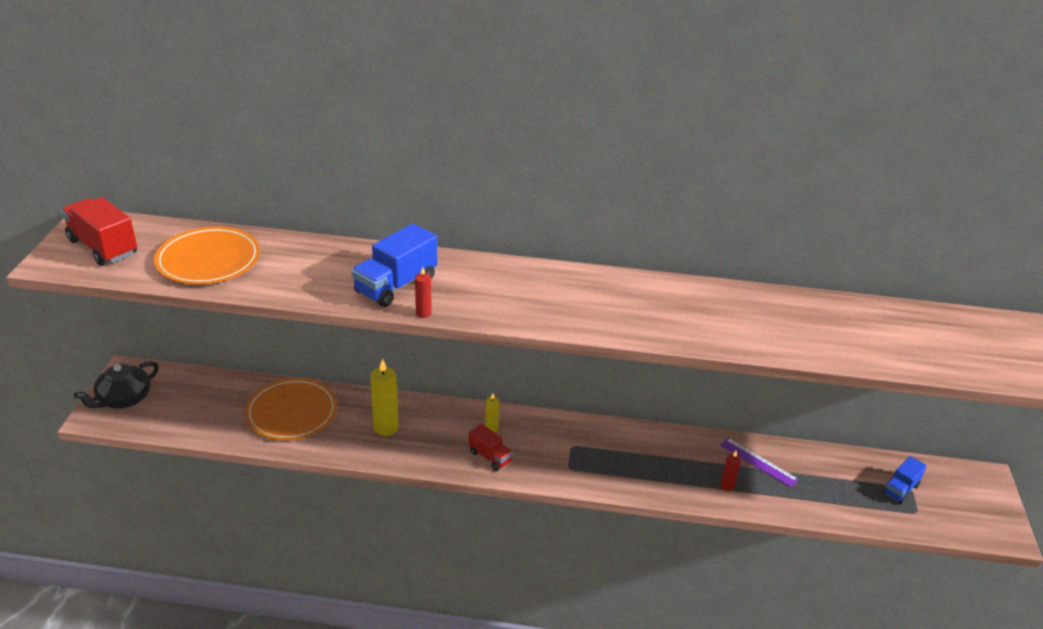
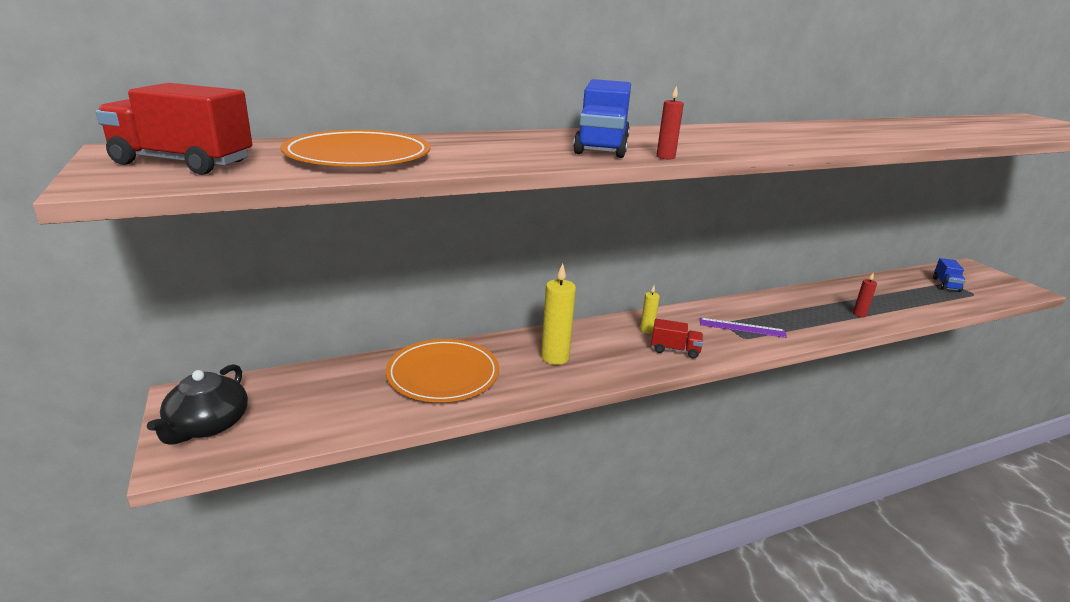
camera: 30 degrees left, 10 degrees down
purple ruler [720,438,799,488] -> purple ruler moved to [700,318,787,338]

